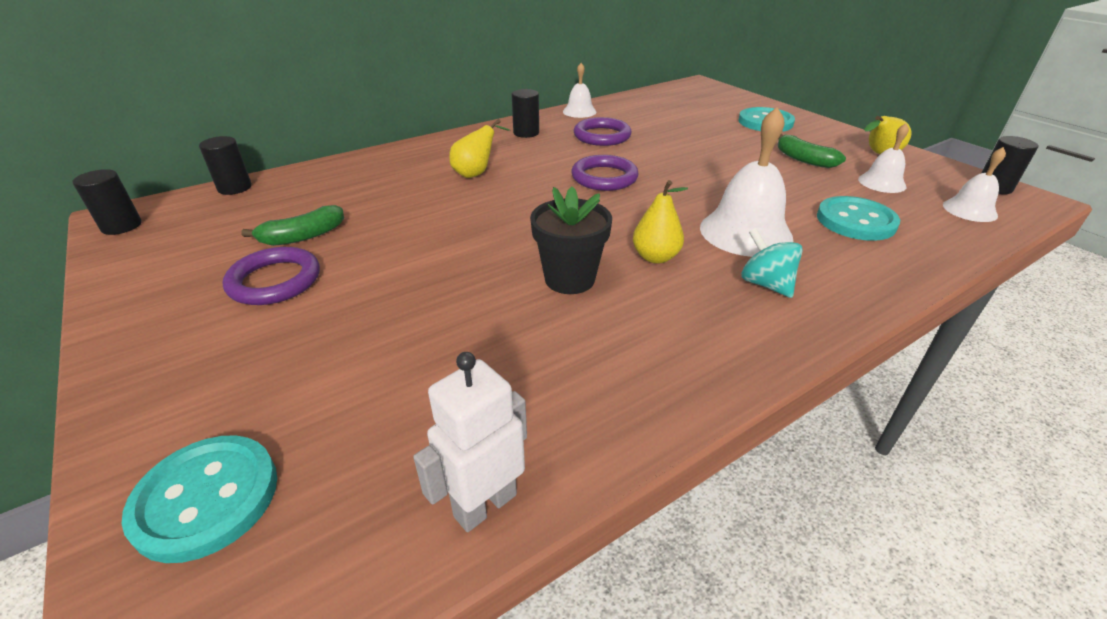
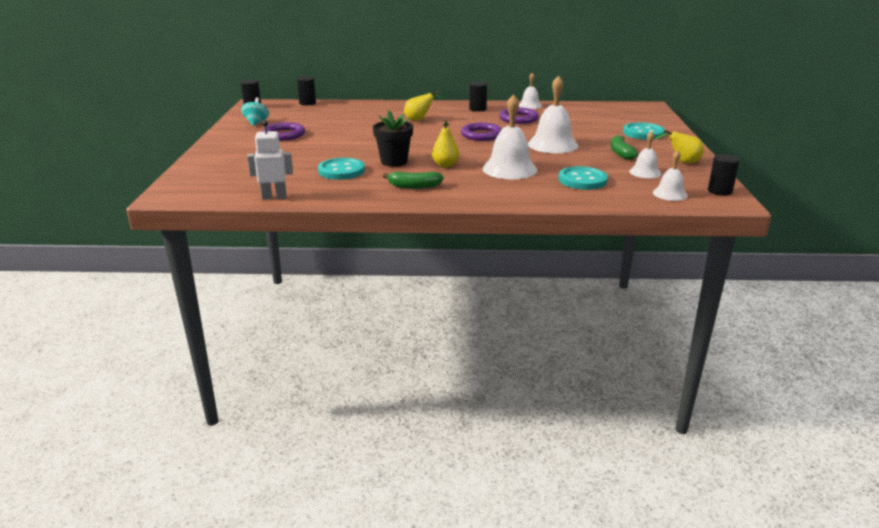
camera: 35 degrees right, 10 degrees down
turquoise button [121,435,277,563] -> turquoise button moved to [318,158,365,180]
green banana [241,205,344,246] -> green banana moved to [383,172,444,189]
turquoise spinning top [741,228,803,298] -> turquoise spinning top moved to [241,97,269,126]
none -> white bell [528,75,578,153]

